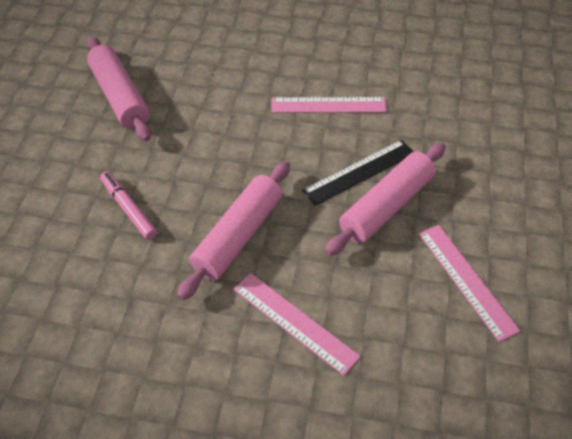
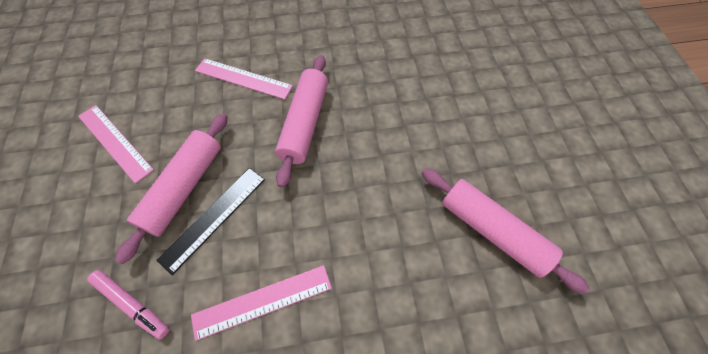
camera: 160 degrees right, 10 degrees up
pink marker [100,172,157,240] -> pink marker moved to [87,270,169,340]

